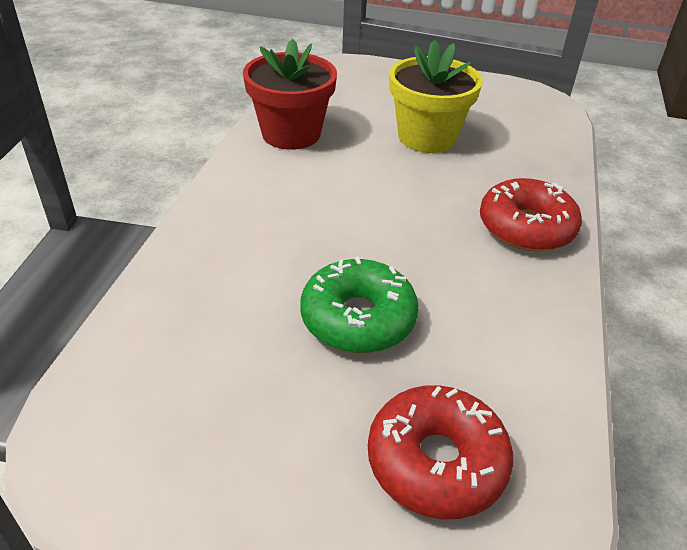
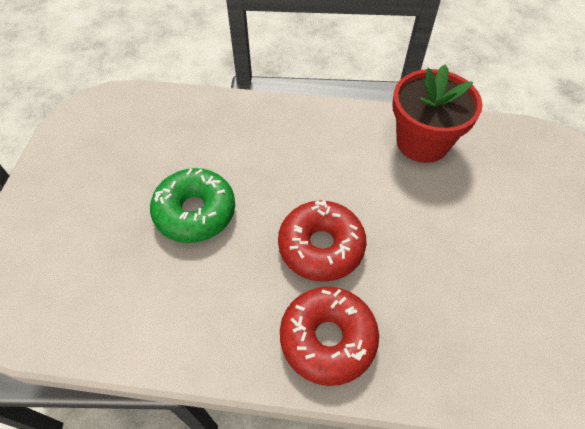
camera: 85 degrees right, 15 degrees up
red donut [368,385,513,519] -> red donut moved to [278,201,366,282]
yellow flower pot [389,40,483,153] -> none

